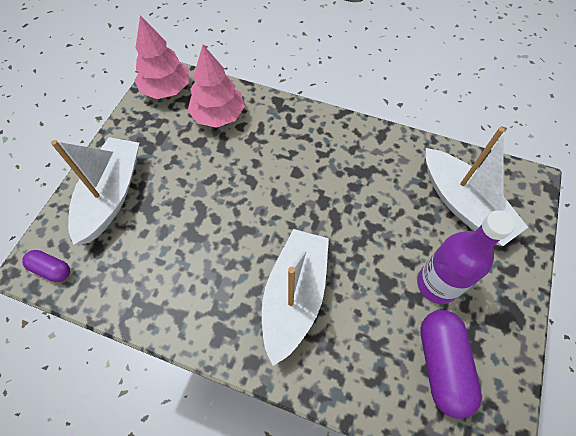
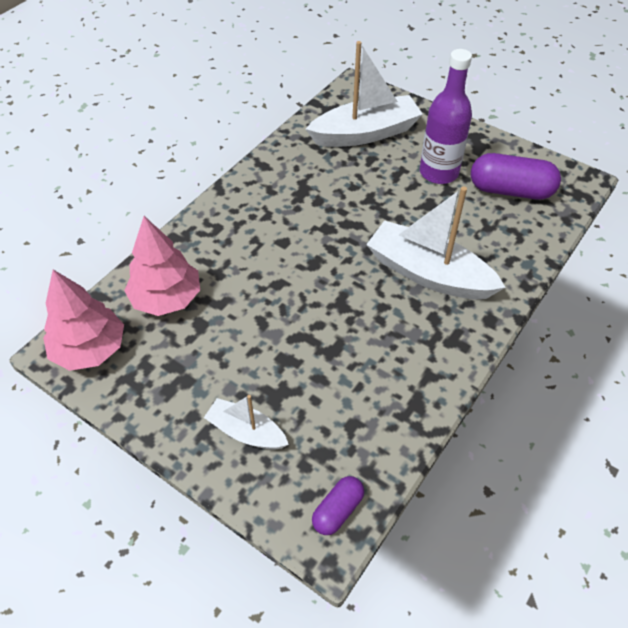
camera: 75 degrees left, 10 degrees down
white boat [51,137,139,245] -> white boat [204,395,289,450], size x0.55

